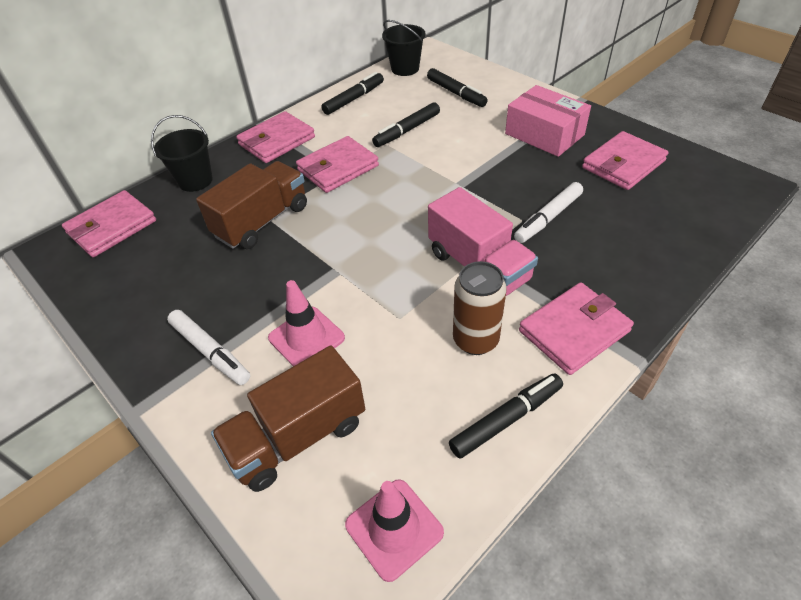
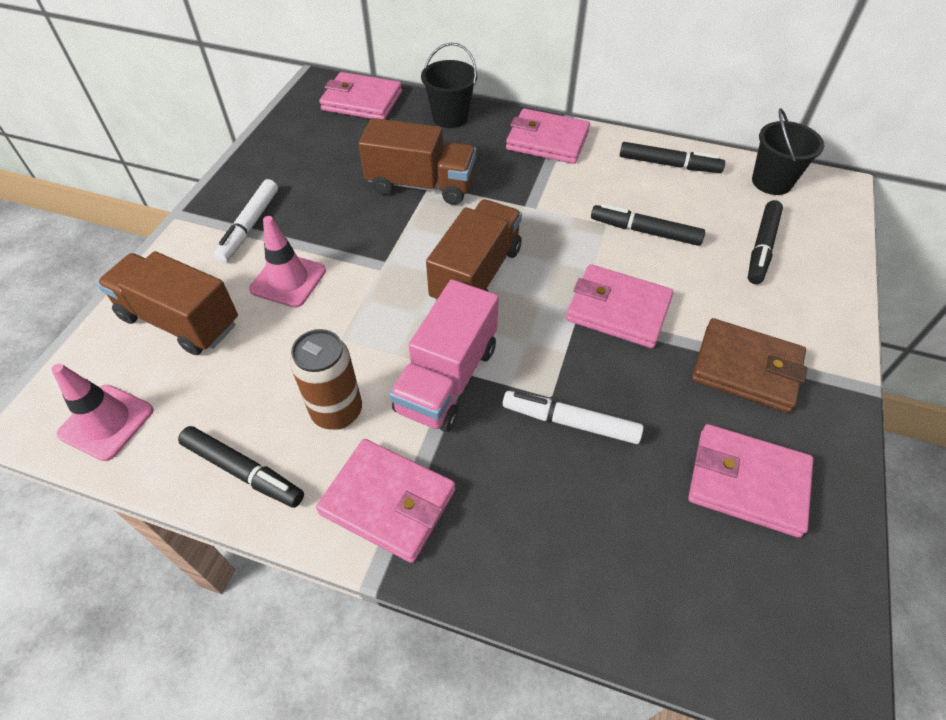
camera: 60 degrees right, 5 degrees up
pink wallet [296,136,379,193] -> pink wallet moved to [566,264,674,348]
pink box [505,85,591,157] -> brown wallet [692,318,807,413]
none -> brown truck [426,199,522,301]

